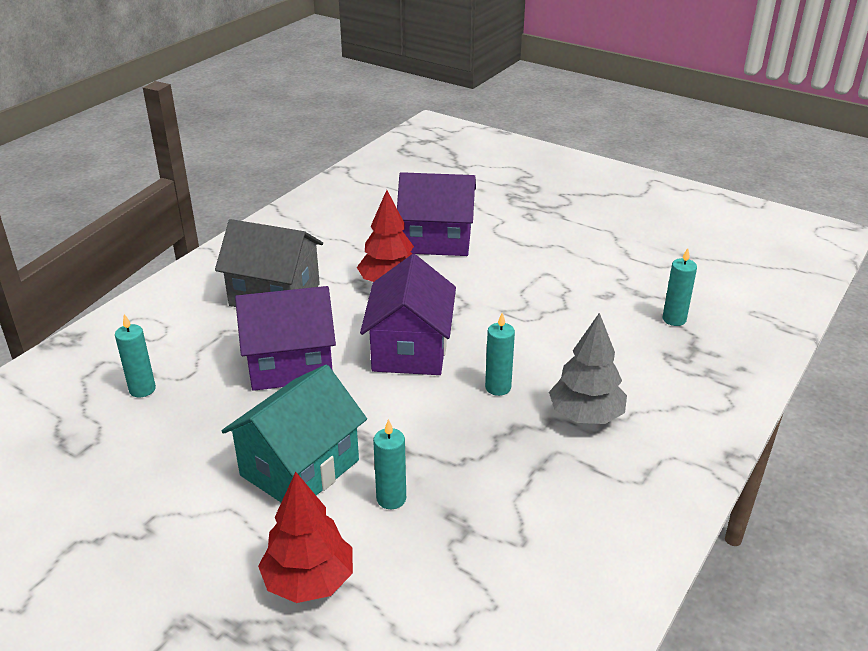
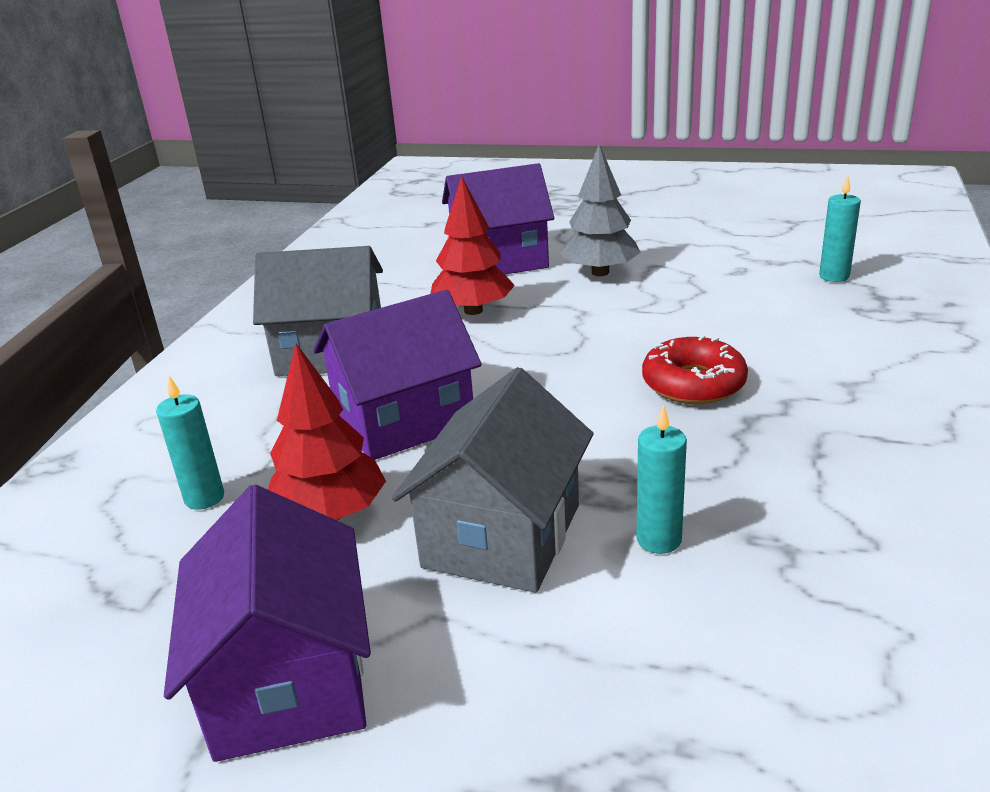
camera: 15 degrees left, 5 degrees down
turquoise house [222,365,367,502] -> grey house [392,367,594,593]
red tree [258,472,353,603] -> red tree moved to [268,343,386,520]
purple house [360,254,456,375] -> purple house moved to [164,485,371,762]
turquoise candle [485,313,515,396] -> red donut [642,335,748,404]
grey tree [549,313,627,424] -> grey tree moved to [560,144,641,276]

